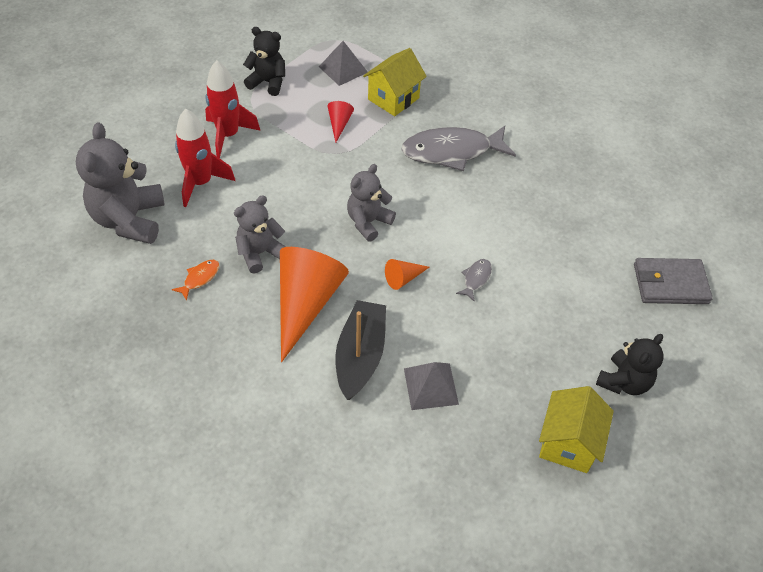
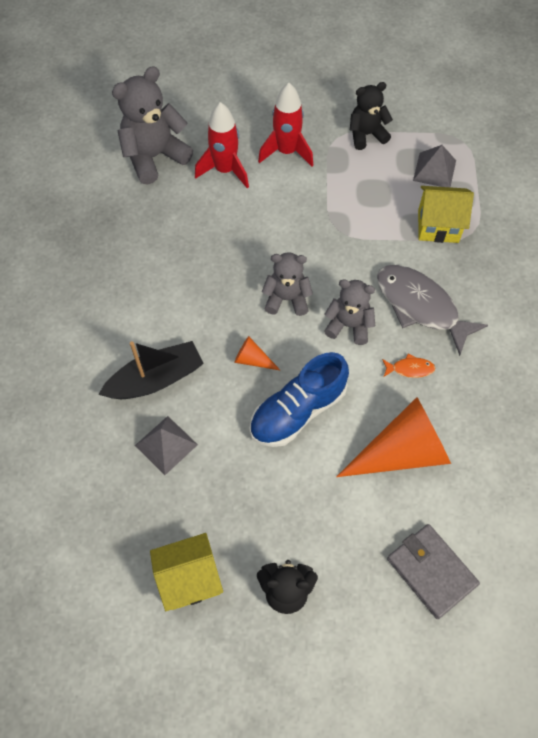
camera: 55 degrees right, 10 degrees up
orange fish [172,260,219,301] -> orange fish moved to [382,354,435,378]
grey teddy bear [234,195,286,274] -> grey teddy bear moved to [324,279,375,345]
black teddy bear [243,27,285,96] -> black teddy bear turned 90 degrees counterclockwise [350,82,393,150]
orange cone [280,247,349,362] -> orange cone moved to [336,397,451,477]
red cone [328,101,354,142] -> none
grey fish [456,259,492,302] -> blue shoe [249,352,349,447]

